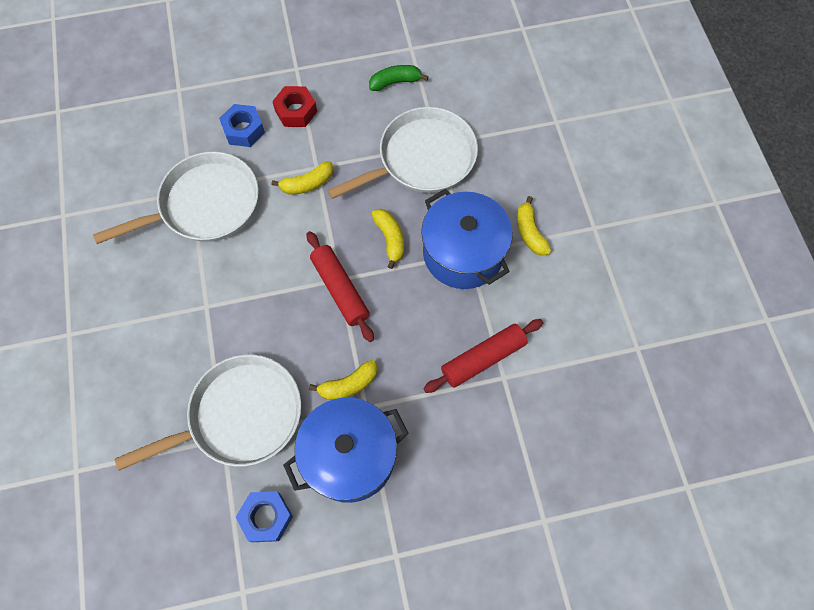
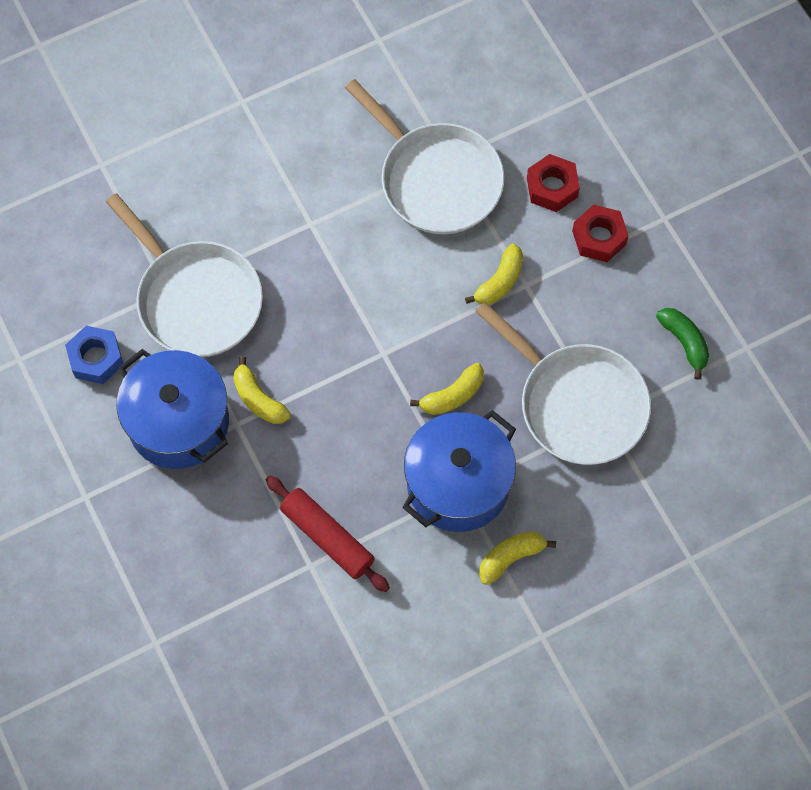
camera: 75 degrees right, 0 degrees up
blue nut [219,104,265,147] -> red nut [527,154,580,212]
yellow banana [271,161,334,194] -> yellow banana turned 105 degrees counterclockwise [465,244,523,305]
red rolling pin [307,231,374,342] -> none

